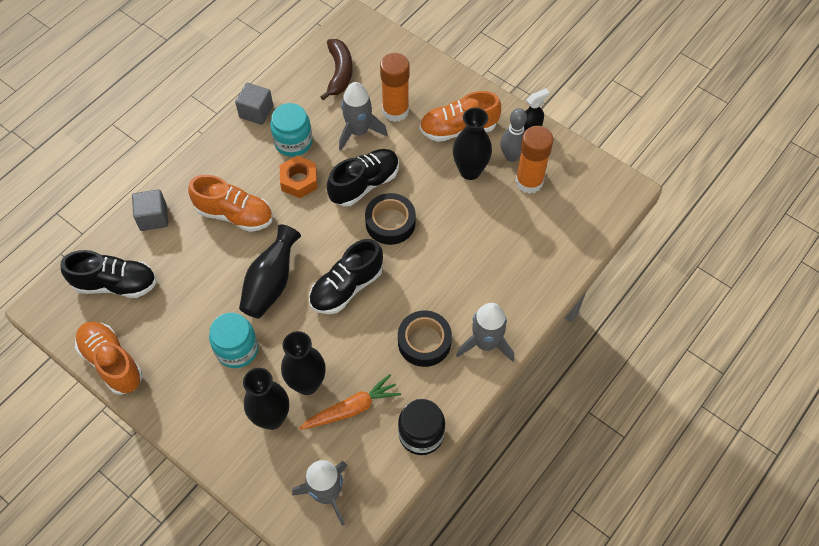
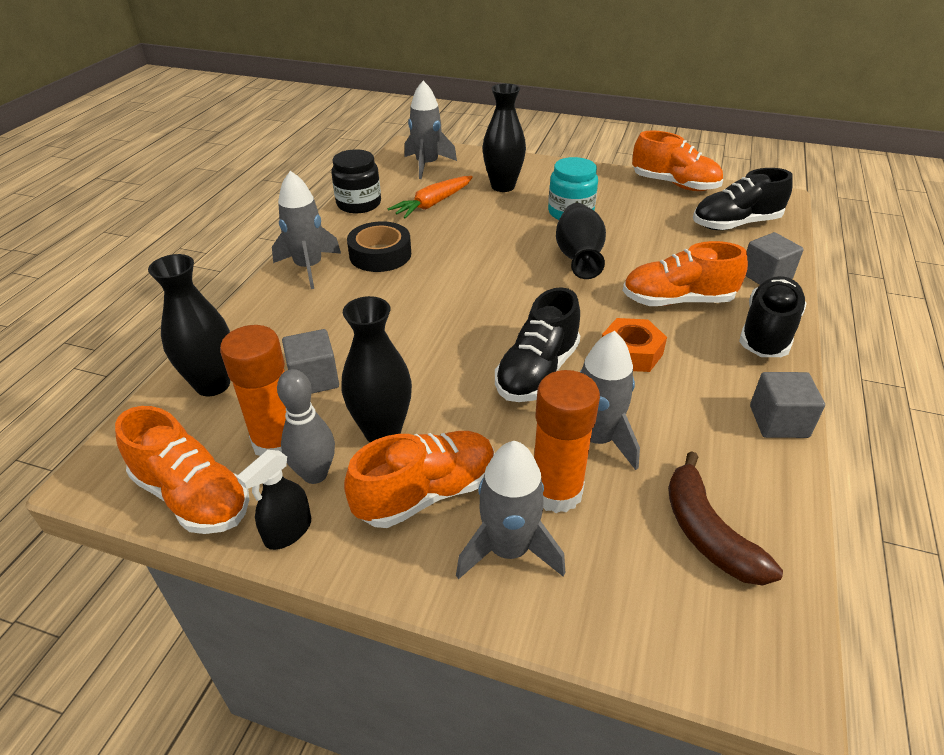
camera: 160 degrees right, 20 degrees down
turquoise jar [270,103,313,157] -> none
black vase [281,331,326,395] -> black vase moved to [148,254,230,396]
black shoe [309,239,383,314] -> black shoe moved to [739,276,807,357]
black tape [365,193,416,245] -> none
none -> orange shoe [115,406,249,534]
none -> grey cube [282,329,339,394]
none -> grey rocket [456,441,565,579]

